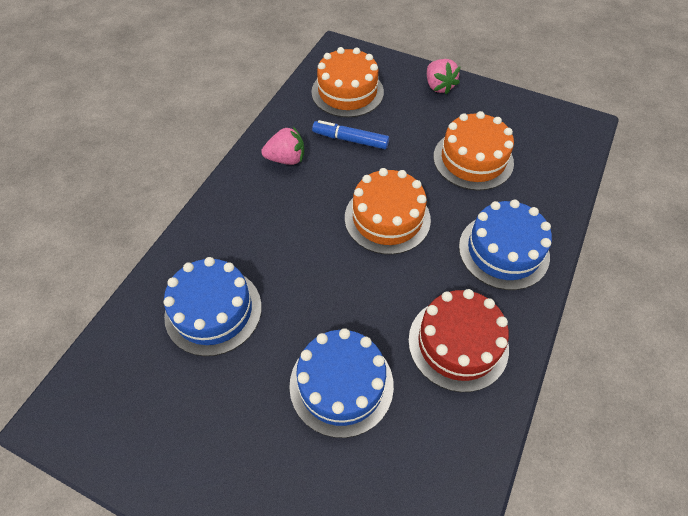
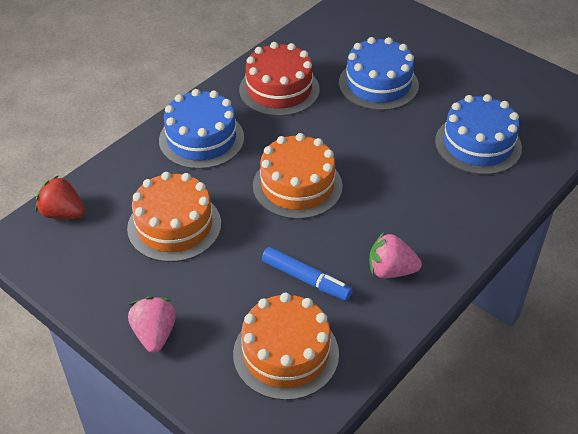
camera: 165 degrees left, 10 degrees down
none -> red strawberry [36,175,85,219]

